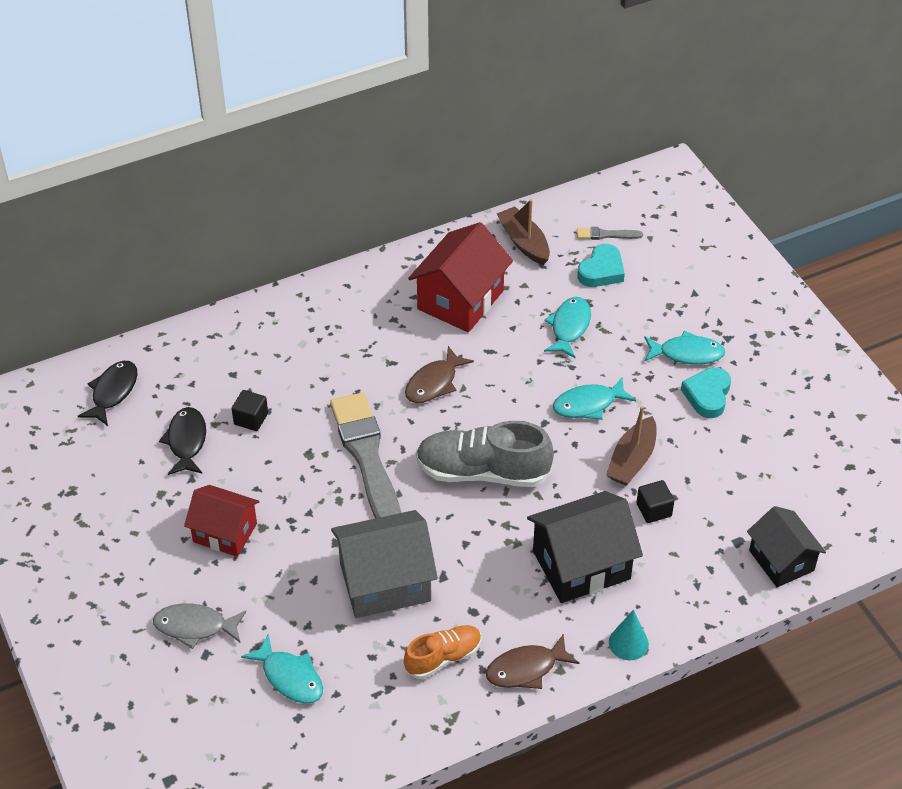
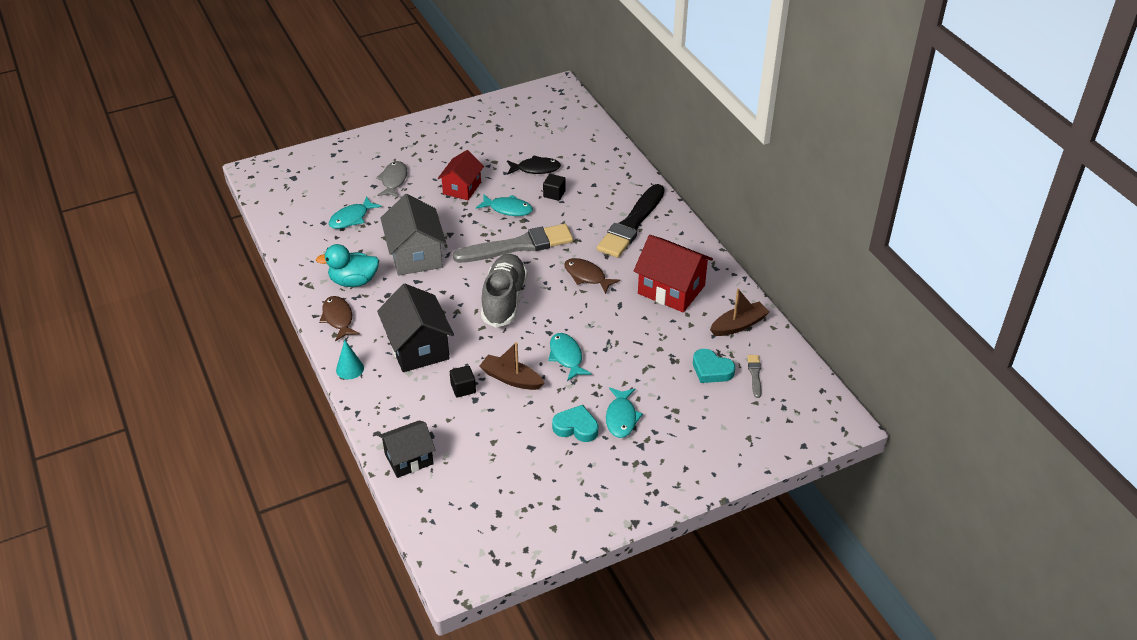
camera: 90 degrees right, 5 degrees down
black fish [78,361,138,426] -> none
orange shoe [404,625,481,679] -> turquoise duck [316,244,379,287]
turquoise fish [544,297,591,359] -> turquoise fish moved to [476,194,533,216]
none -> black brush [597,184,665,258]

